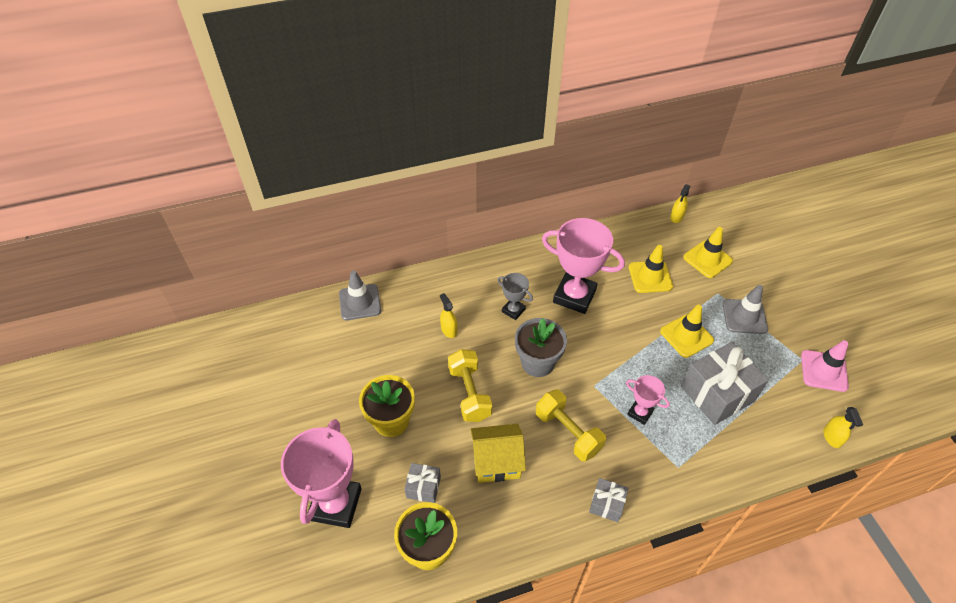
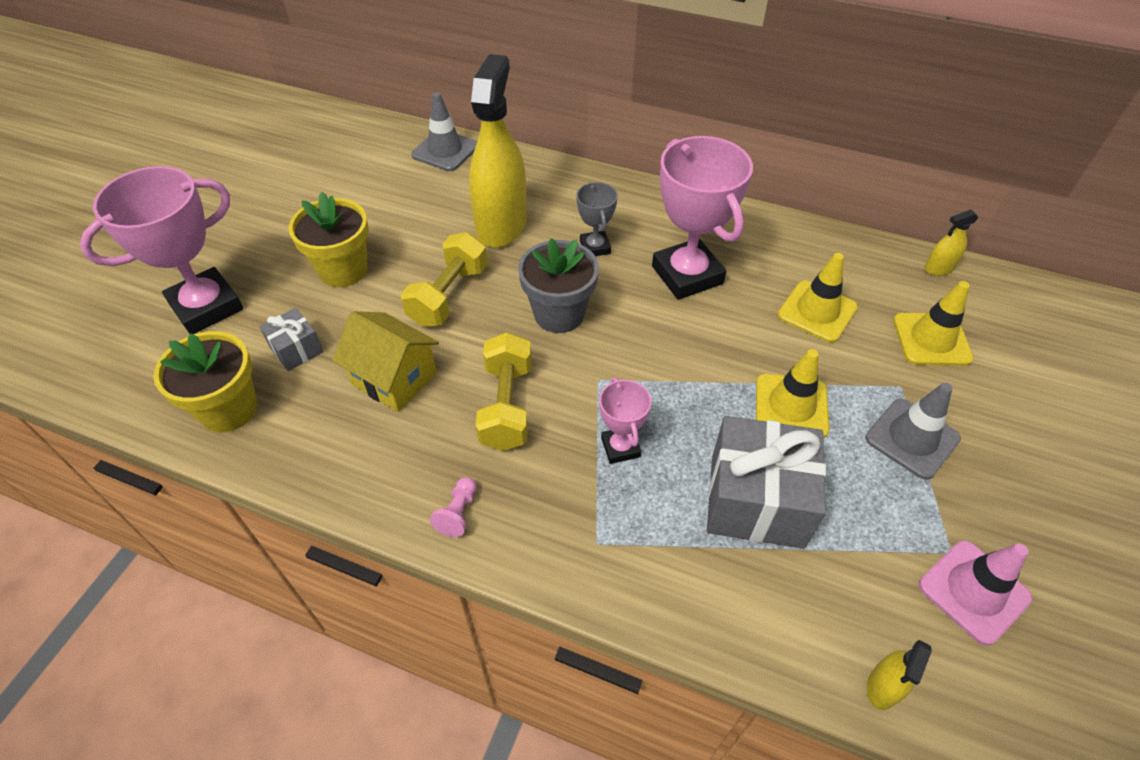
camera: 40 degrees right, 0 degrees up
yellow spray bottle [440,293,458,338] -> yellow spray bottle [469,54,527,248], size x2.40
grey gift [589,478,628,522] -> pink pawn [430,477,477,537]

